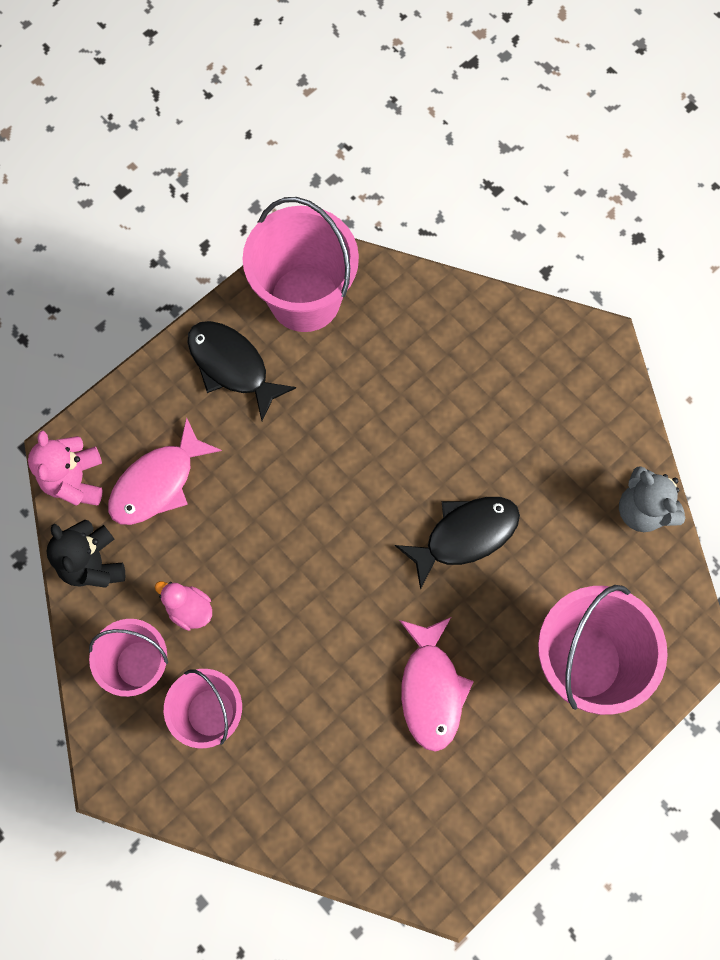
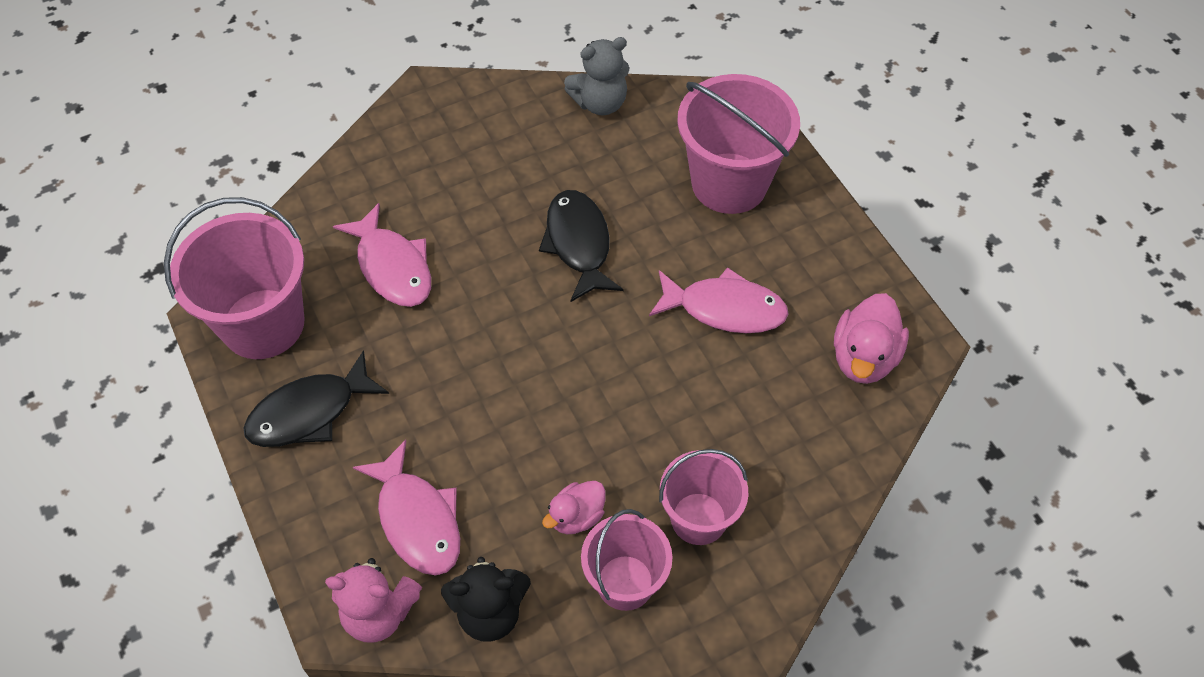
camera: 75 degrees left, 15 degrees down
none -> pink fish [333,203,431,307]
none -> pink duck [834,293,909,384]

